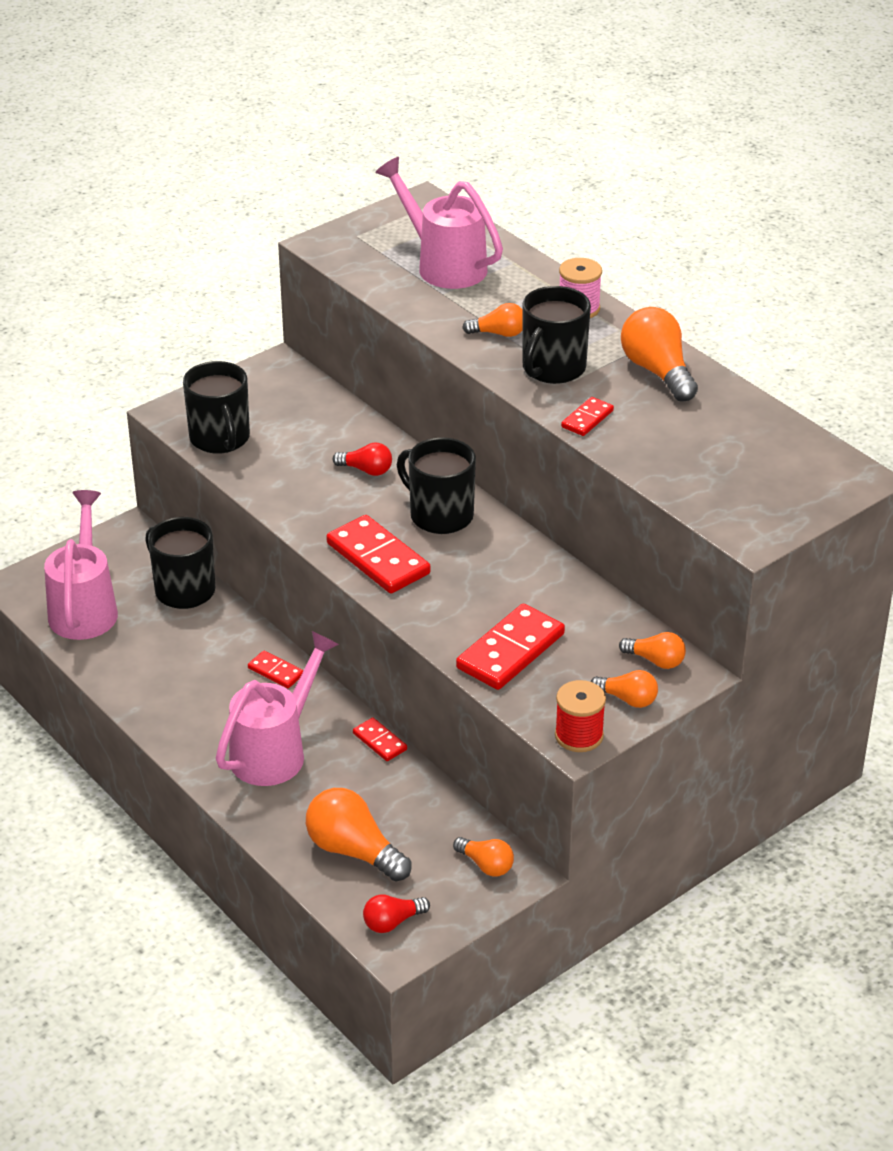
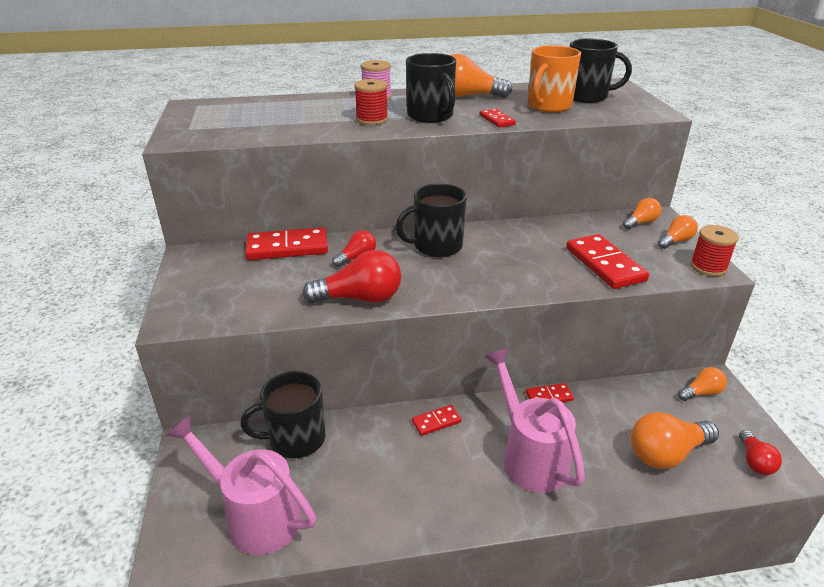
camera: 60 degrees left, 5 degrees down
black mug [183,361,250,454] -> black mug moved to [570,39,632,103]
red domino [326,515,431,593] -> red domino moved to [245,227,328,260]
pink watering can [375,157,503,289] -> none
orange light bulb [462,303,523,337] -> red spool [354,79,388,125]
none -> red light bulb [302,250,401,303]
none -> orange mug [527,45,581,112]

